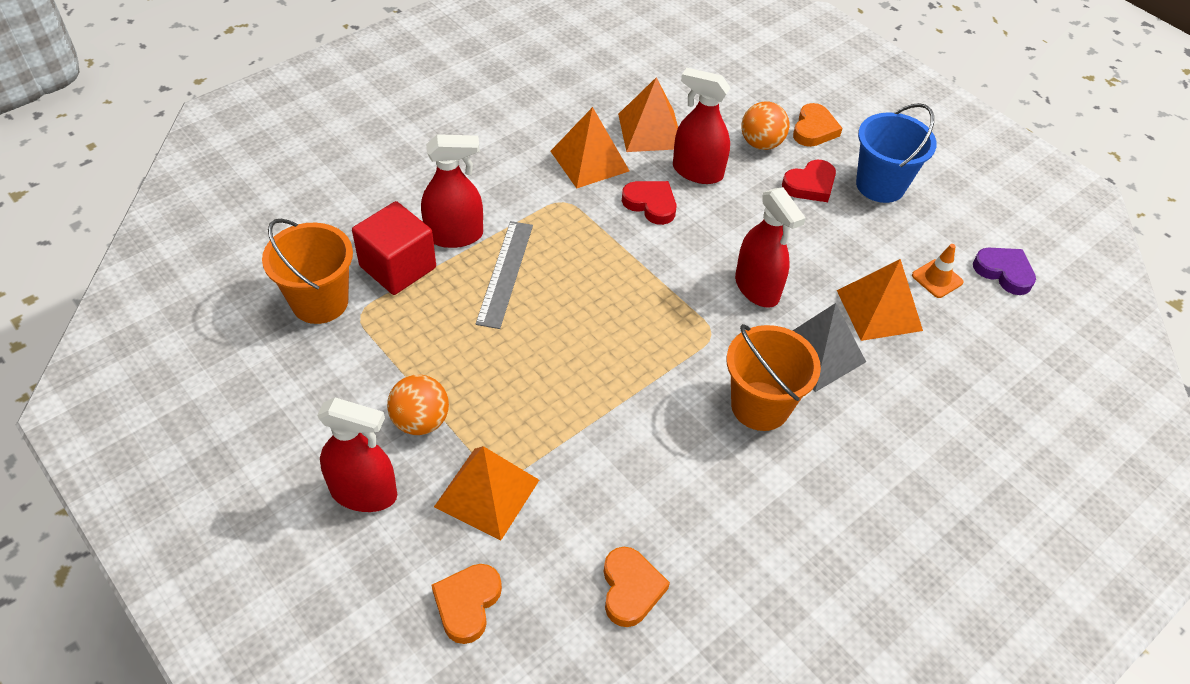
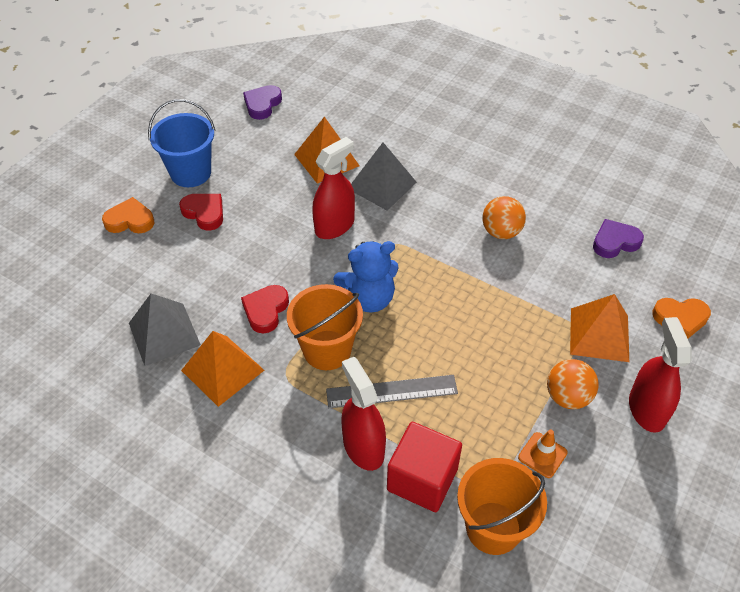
camera: 105 degrees left, 0 degrees up
orange heart [604,547,670,627] -> purple heart [593,219,644,258]
orange pyramid [618,77,678,152] -> grey pyramid [129,294,201,366]
red spray bottle [673,68,731,184] -> none
orange bucket [727,324,821,431] -> orange bucket moved to [287,284,363,370]
orange ball [742,101,789,150] -> orange ball moved to [482,196,526,239]
orange traffic cone [912,244,964,298] -> orange traffic cone moved to [518,429,568,478]
none -> blue teddy bear [333,241,399,313]

